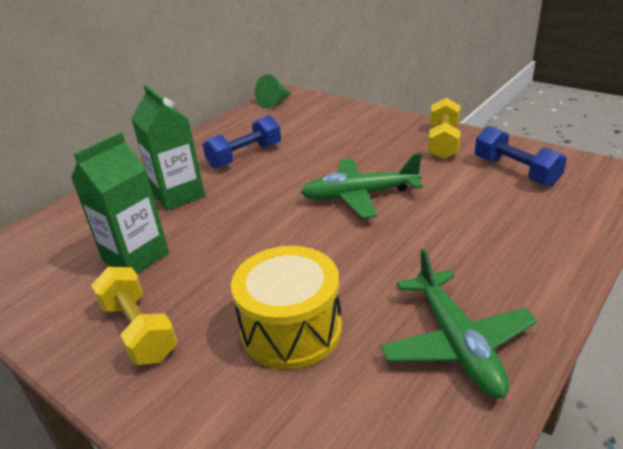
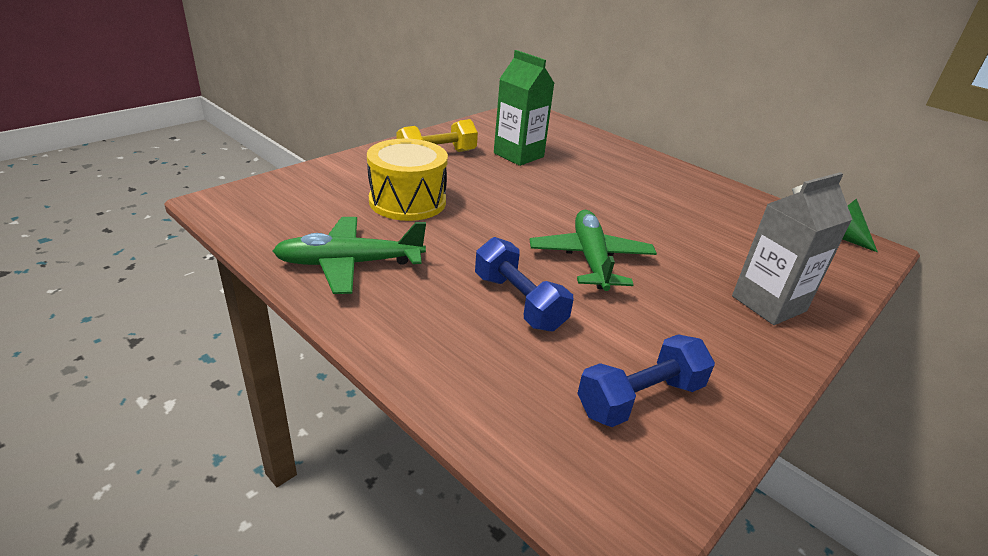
camera: 90 degrees right, 0 degrees up
green carton [131,85,205,210] -> none
blue dumbbell [202,115,281,169] -> blue dumbbell moved to [475,237,573,332]
yellow dumbbell [428,98,461,159] -> none
none -> grey carton [732,172,853,325]

